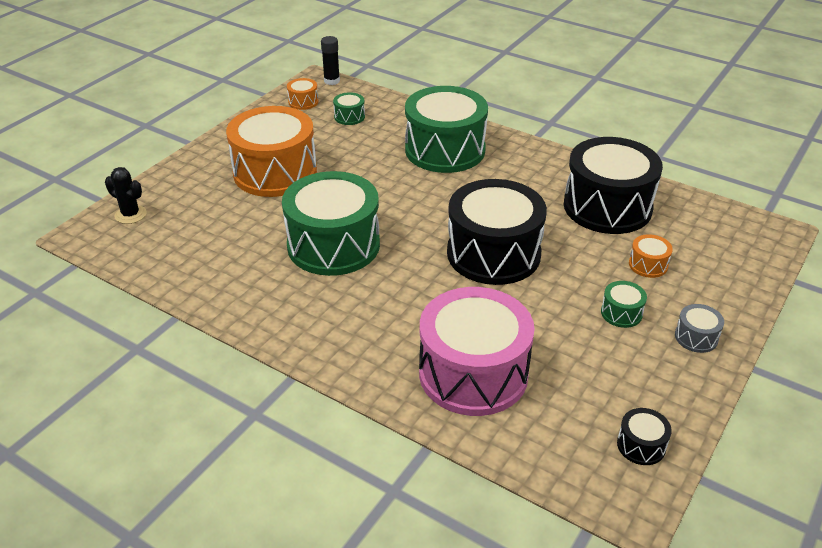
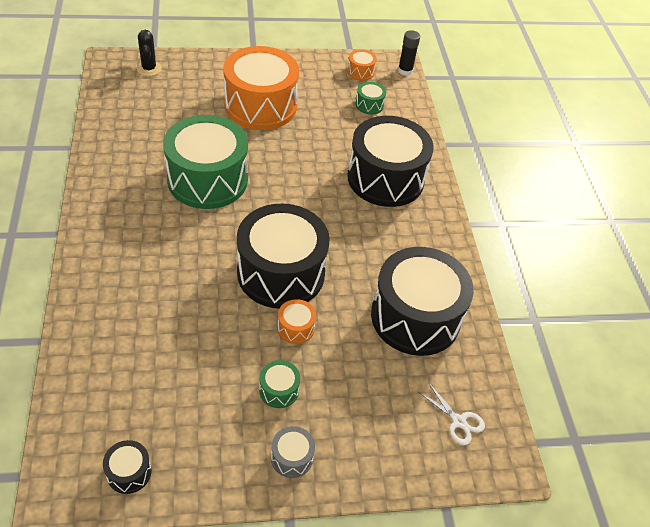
camera: 45 degrees right, 10 degrees up
green drum [405,86,488,173] -> black drum [347,116,434,207]
pink drum [419,287,535,416] -> none
orange drum [629,234,673,278] -> orange drum moved to [277,299,316,344]
none -> white scissors [418,382,485,445]

